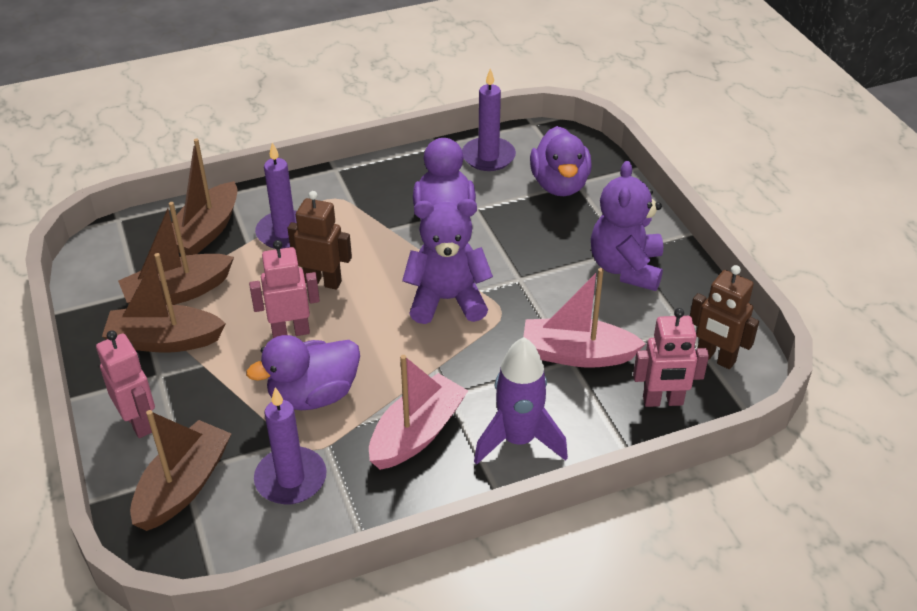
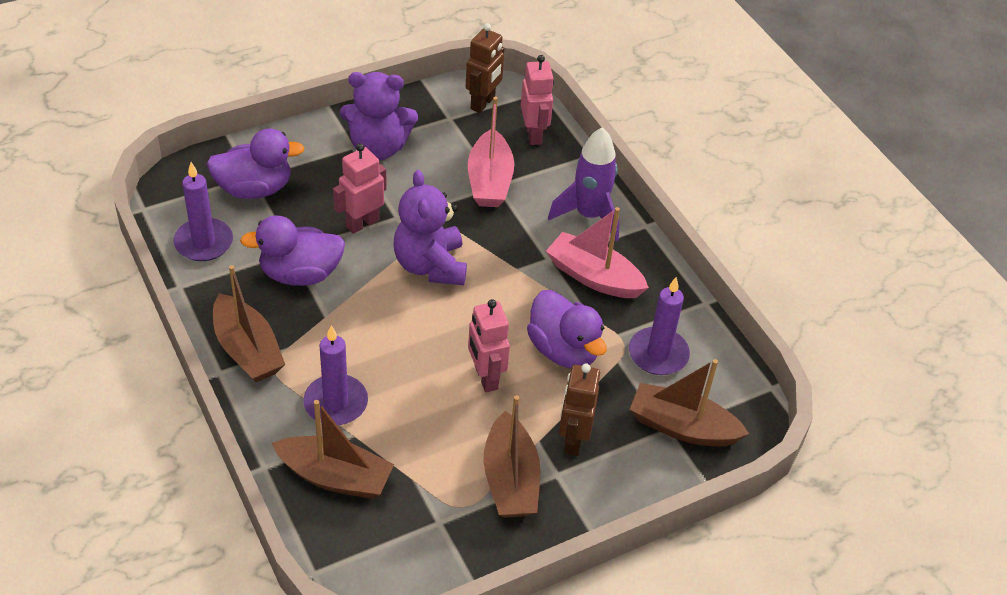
camera: 100 degrees left, 5 degrees up
pink robot [96,330,155,438] -> pink robot moved to [333,143,387,234]
brown boat [118,202,234,305] -> brown boat moved to [213,265,285,382]
brown robot [288,191,352,290] -> brown robot moved to [559,363,600,456]

